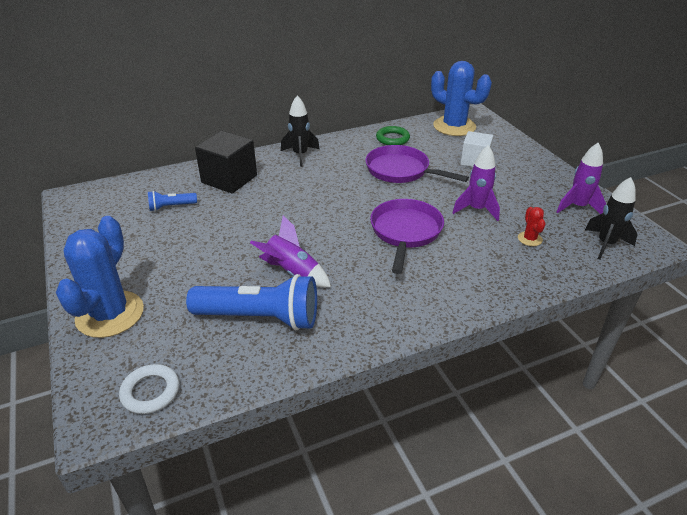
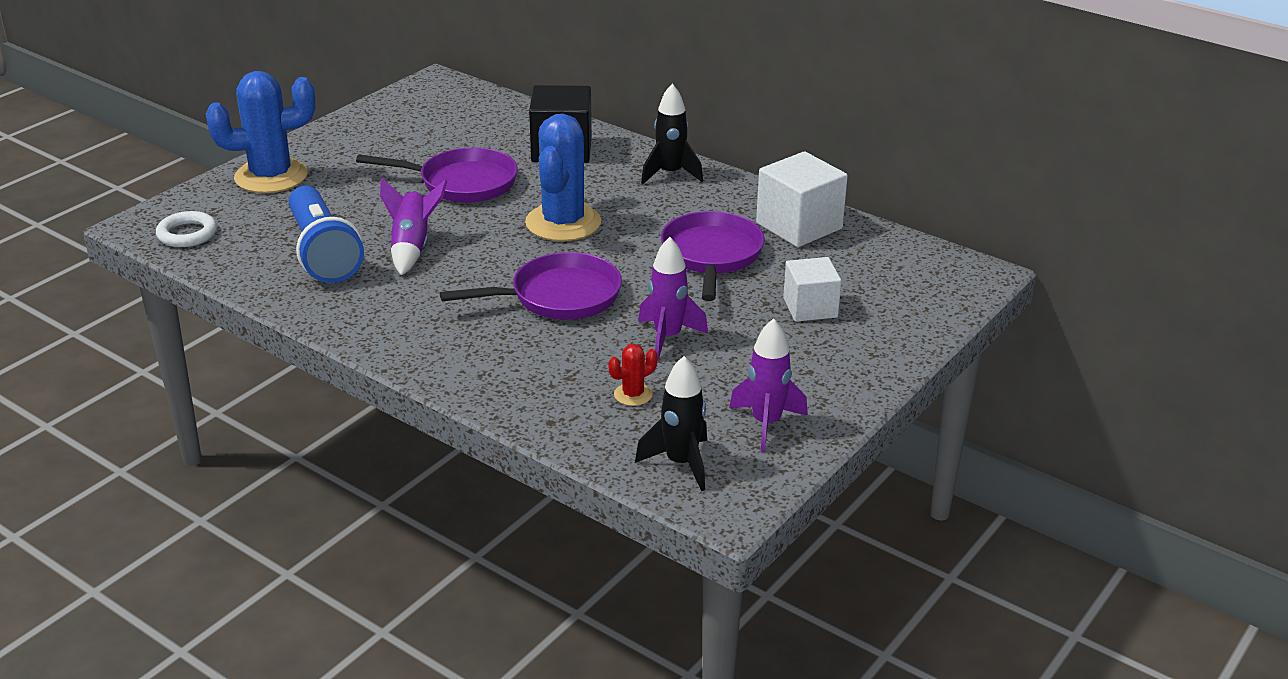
camera: 60 degrees right, 5 degrees down
blue flashlight [148,191,197,211] -> none
green ring [376,126,410,145] -> white cube [756,151,848,247]
blue cactus [431,61,492,136] -> blue cactus moved to [525,114,601,241]
none -> purple pan [356,147,518,203]

